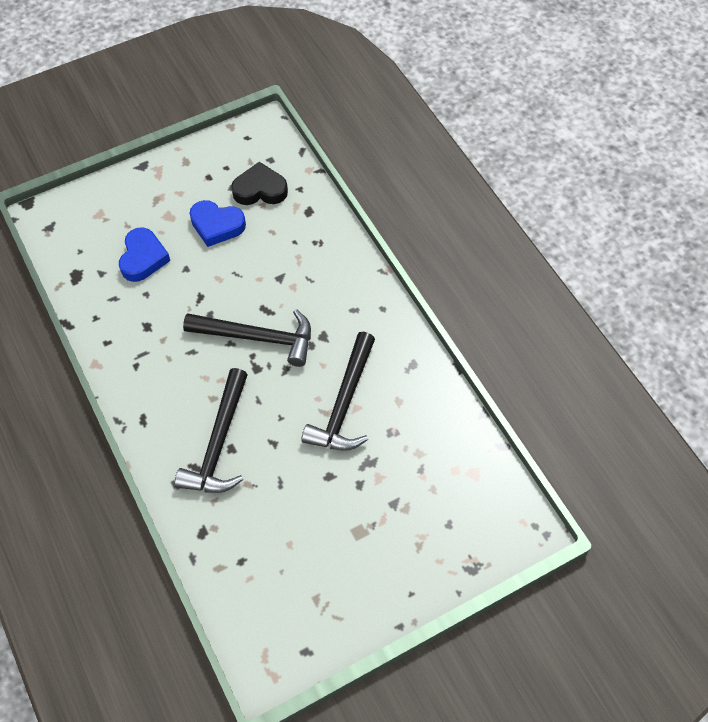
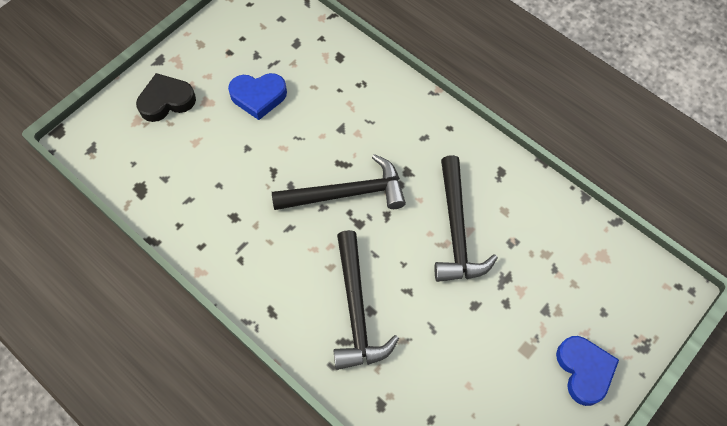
camera: 20 degrees left, 5 degrees up
blue heart [119,227,170,282] -> blue heart moved to [556,336,619,406]
black heart [231,162,288,205] -> black heart moved to [136,73,196,122]

